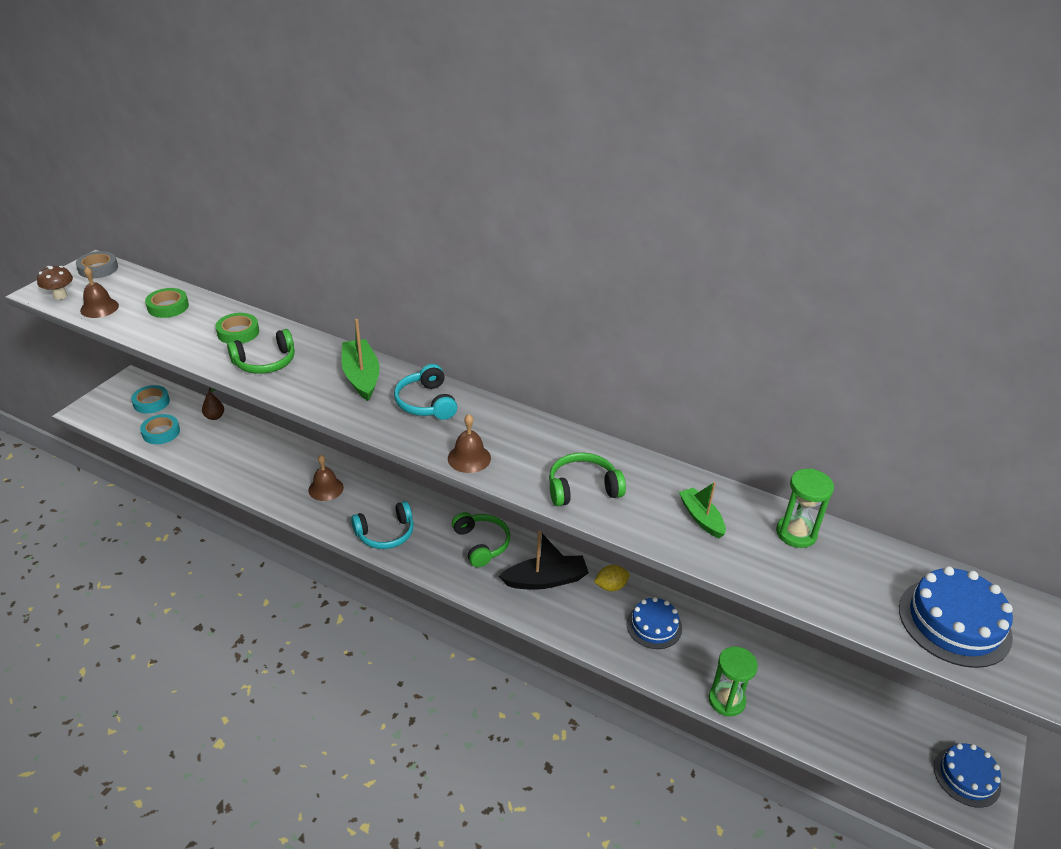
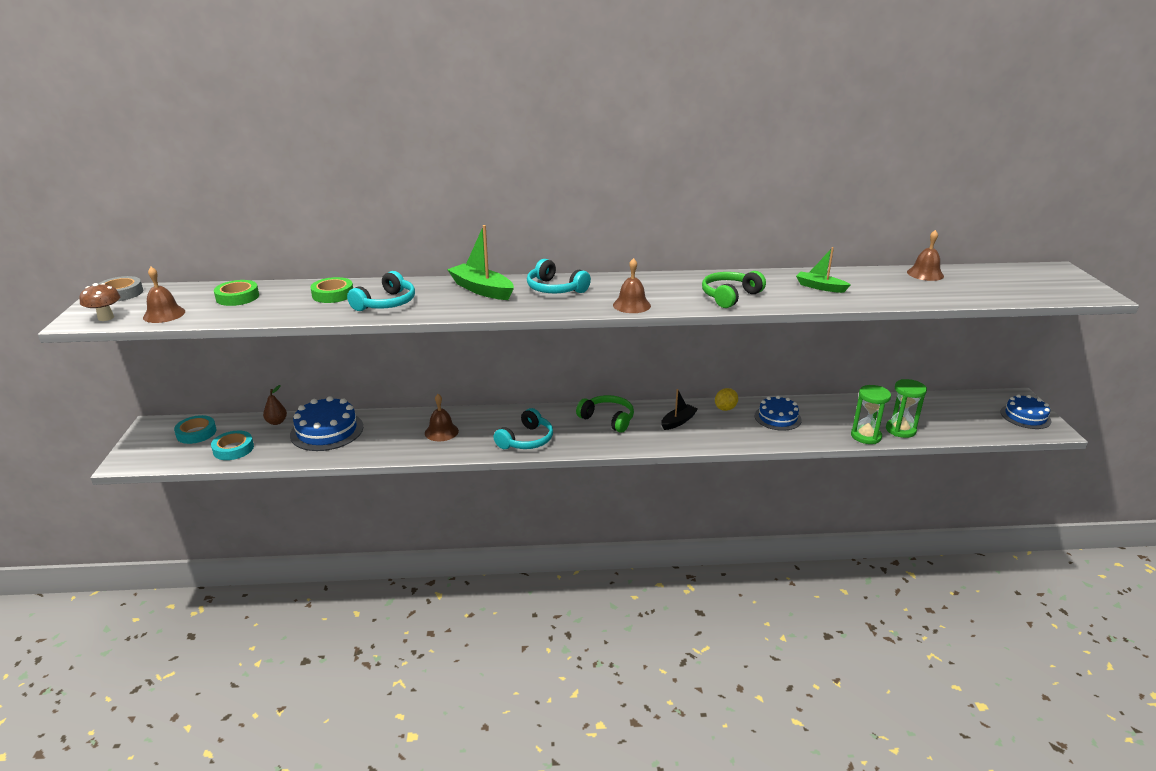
camera: 30 degrees left, 10 degrees down
green headphones [227,329,295,374] -> turquoise headphones [347,271,415,311]
black boat [499,530,589,590] -> black boat [661,389,698,430], size x0.63
green hourglass [776,468,834,548] -> green hourglass moved to [886,379,927,438]
blue cake [899,566,1013,668] -> blue cake moved to [290,396,363,451]
none -> brown bell [907,230,944,281]

